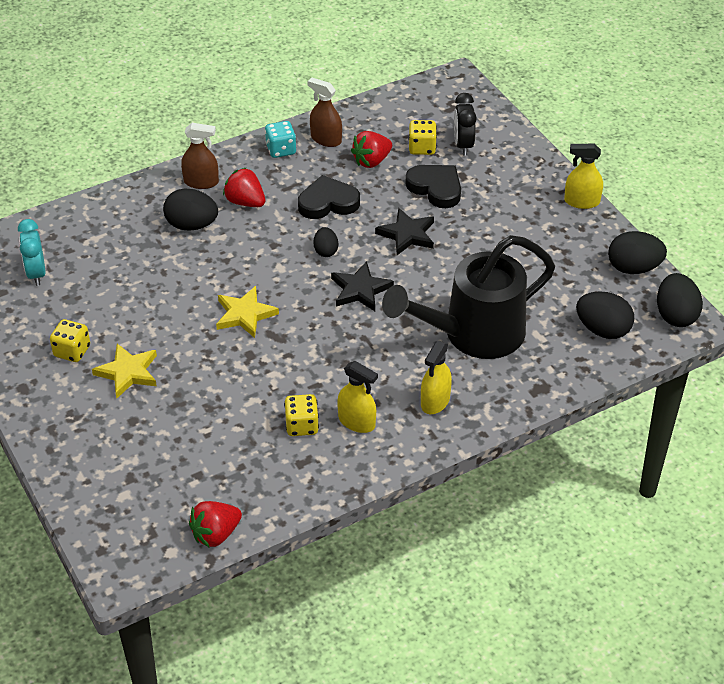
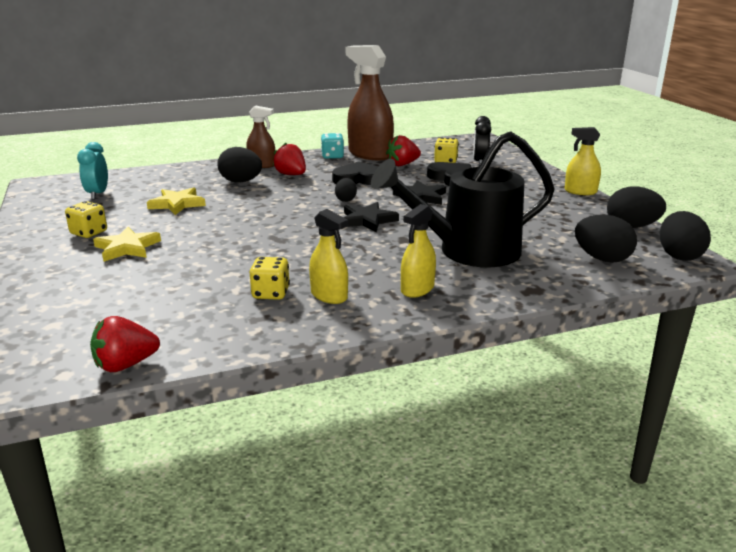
camera: 10 degrees right, 20 degrees down
yellow star [216,286,279,338] -> yellow star moved to [147,187,206,215]
brown spray bottle [308,78,342,147] -> brown spray bottle [346,45,394,160], size x1.88

